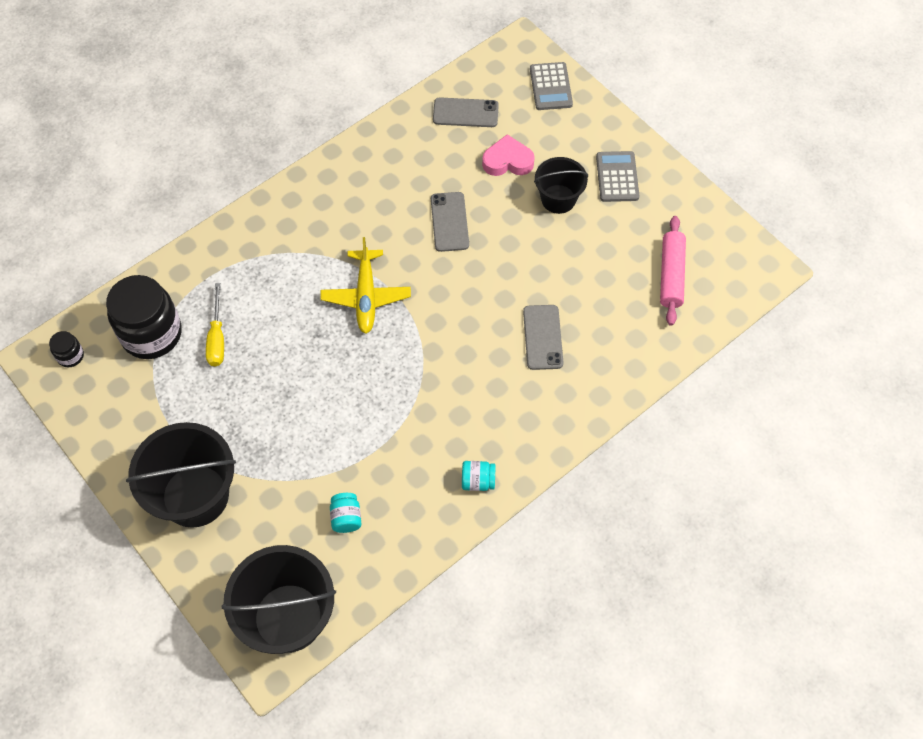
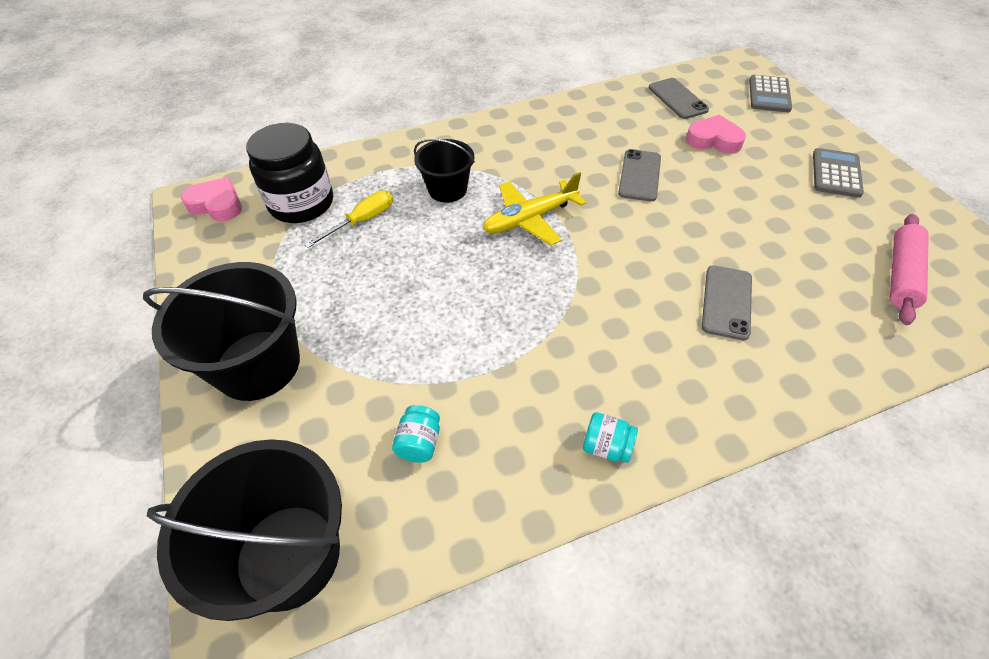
camera: 20 degrees right, 10 degrees down
black jar [49,331,84,367] -> pink heart [181,177,242,221]
yellow screwdriver [206,283,224,367] -> yellow screwdriver turned 150 degrees counterclockwise [304,190,393,248]
yellow plane [320,237,411,334] -> yellow plane turned 45 degrees clockwise [483,172,586,246]
grey phone [433,97,499,127] -> grey phone turned 45 degrees clockwise [649,78,709,119]
black bucket [534,157,588,214] -> black bucket moved to [414,138,475,203]

